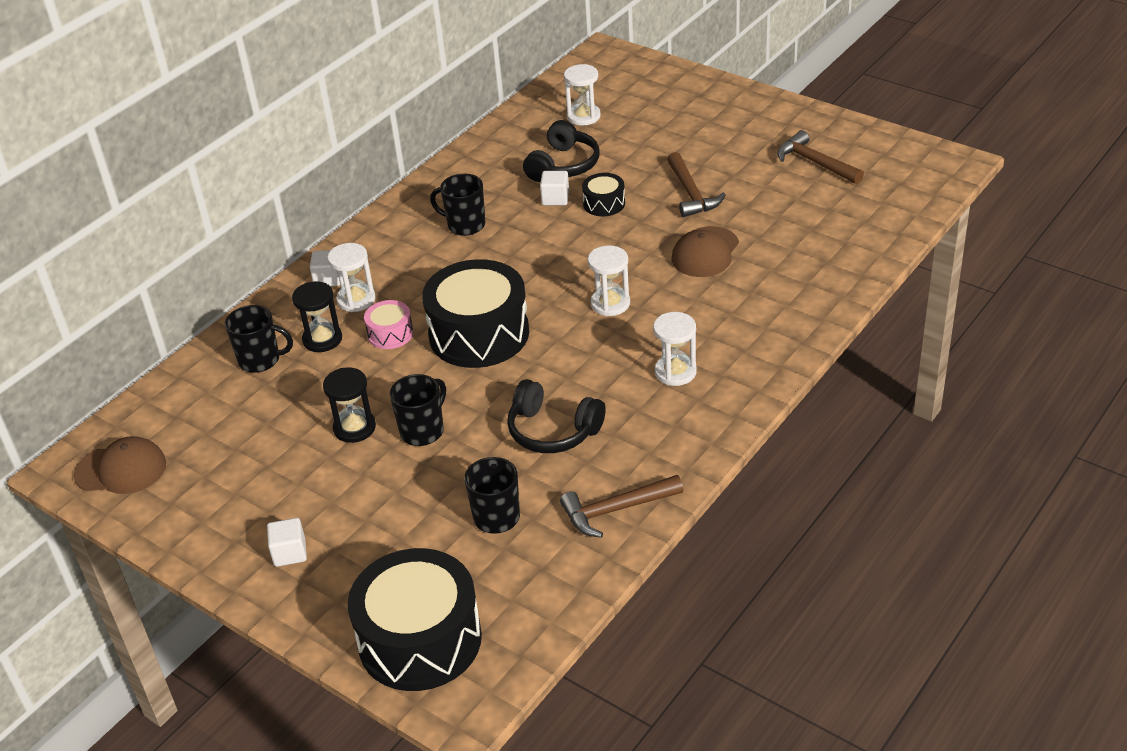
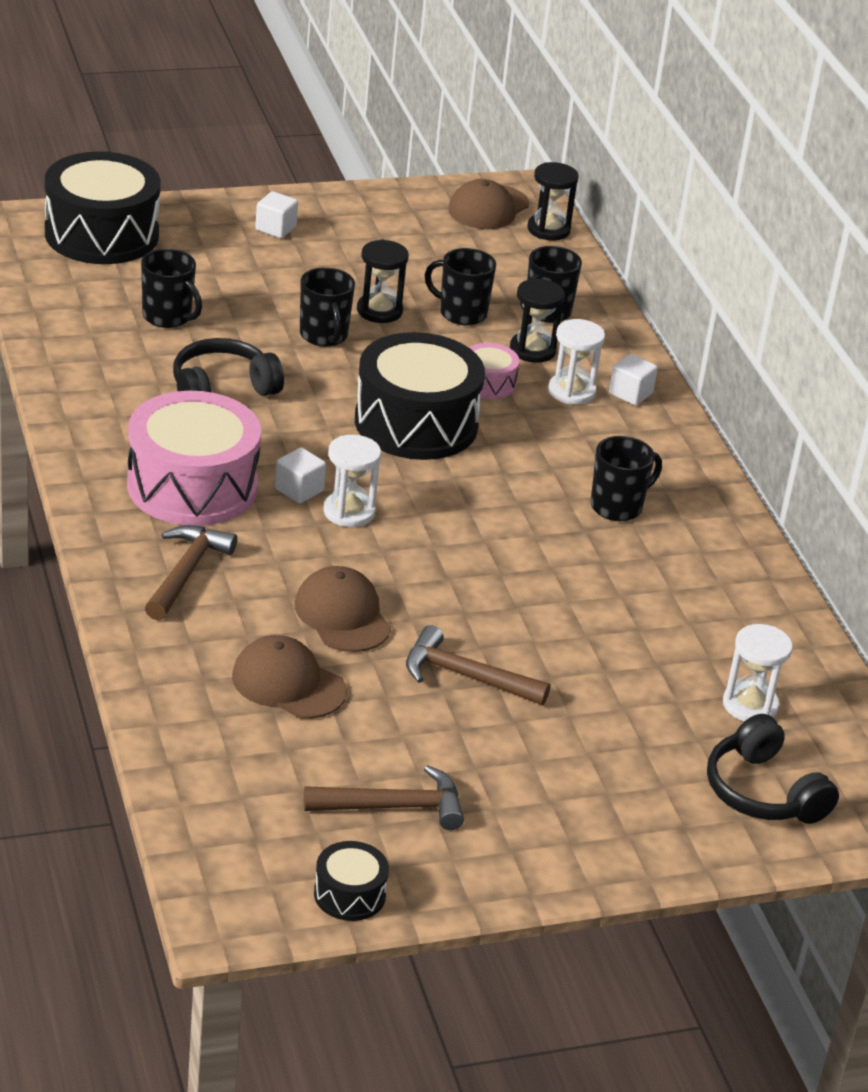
camera: 120 degrees right, 5 degrees down
black headphones [523,120,599,182] -> black headphones moved to [707,714,839,824]
white cube [540,171,569,205] -> white cube moved to [275,447,326,504]
brown hammer [560,475,683,538] -> brown hammer moved to [145,525,237,621]
black drum [582,173,625,216] -> black drum moved to [314,841,389,921]
white hourglass [653,312,696,386] -> pink drum [127,391,261,526]
none -> brown cap [232,635,347,719]
none -> black mug [425,248,496,325]
none -> black hourglass [527,162,579,240]

